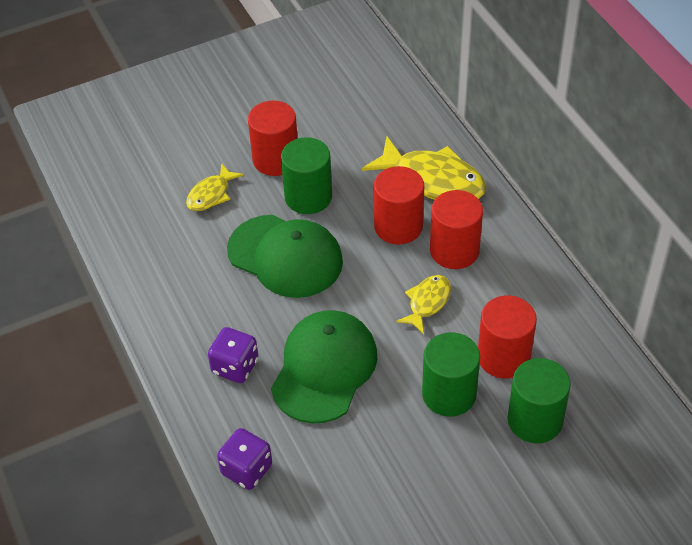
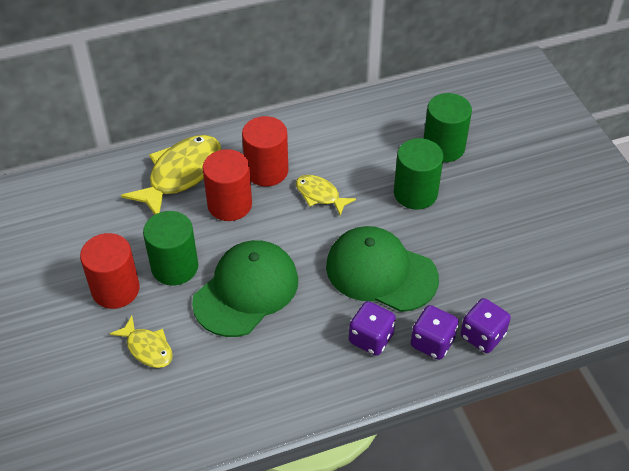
camera: 85 degrees left, 0 degrees up
red cylinder [478,295,537,379] -> none
none -> purple dice [411,305,459,360]

